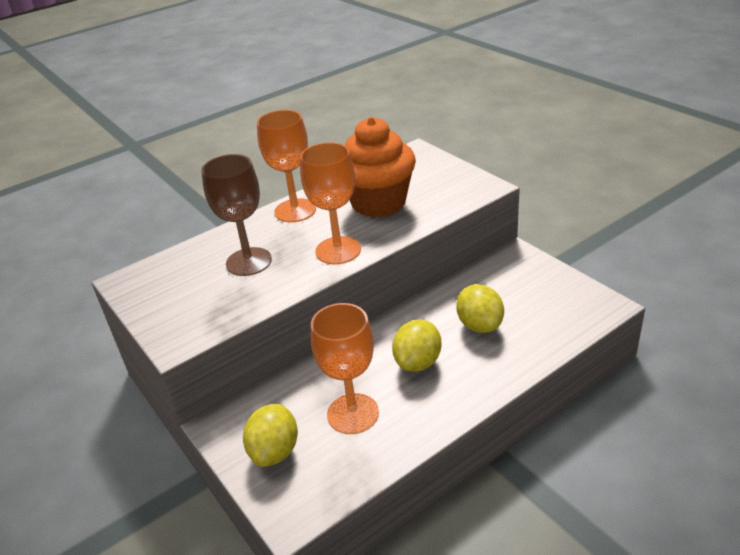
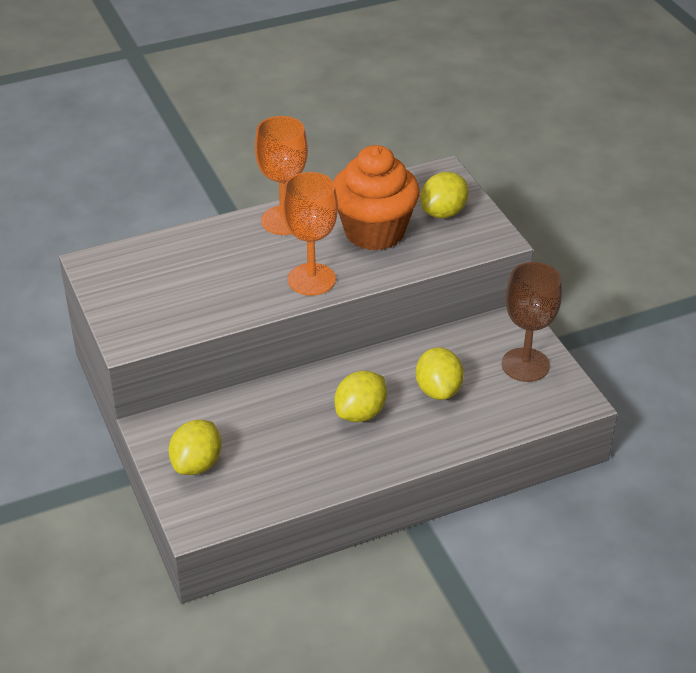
camera: 10 degrees right, 5 degrees up
brown goblet [201,154,272,276] -> brown goblet moved to [502,262,562,382]
orange goblet [311,303,379,434] -> none
none -> yellow lemon [420,172,469,218]

